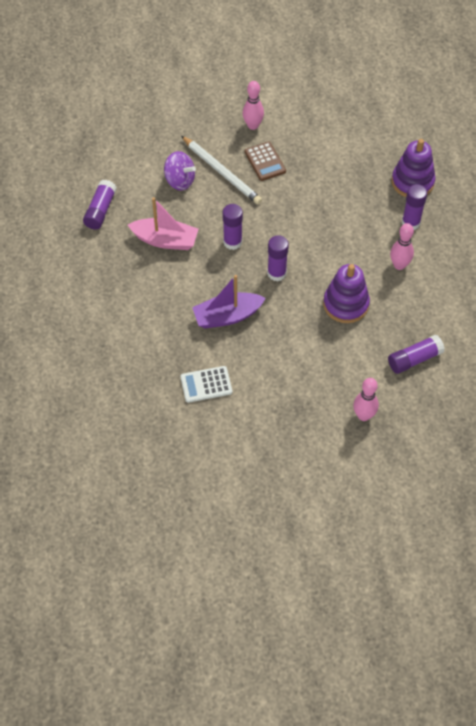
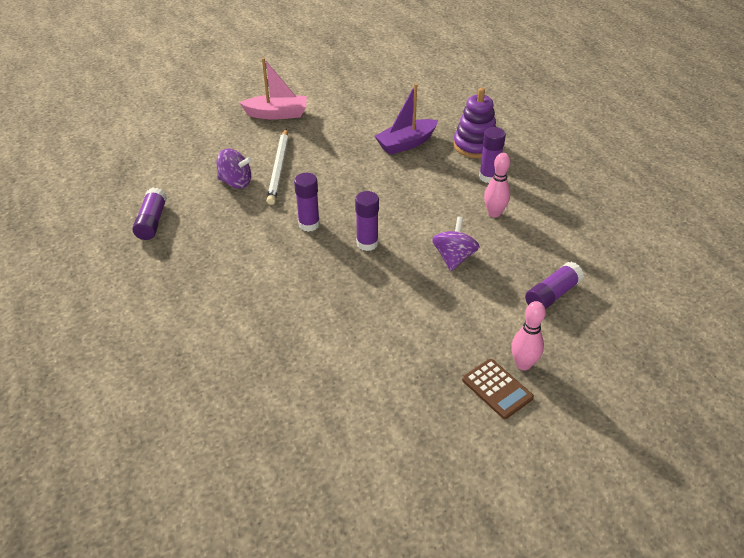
camera: 15 degrees left, 15 degrees down
pink boat [128,197,198,250] -> pink boat moved to [240,58,307,120]
white calculator [180,366,232,403] -> none
white pencil [181,136,262,204] -> white pencil turned 60 degrees clockwise [267,129,288,205]
purple boat [192,275,266,329] -> purple boat moved to [375,83,438,155]
pink bowling pin [243,81,264,130] -> none
brown calculator [245,142,286,181] -> brown calculator moved to [462,359,534,419]
purple stacking toy [323,264,370,323] -> purple spinning top [432,217,480,271]

